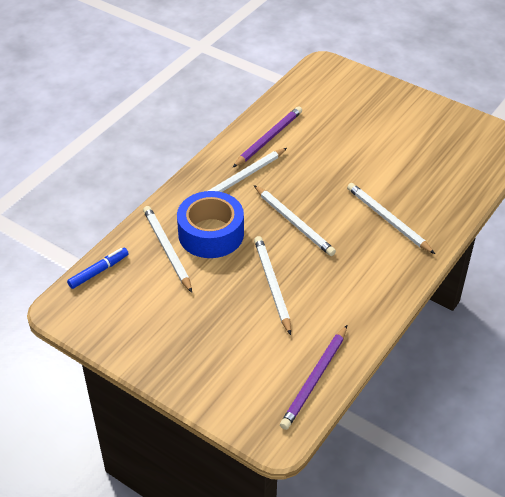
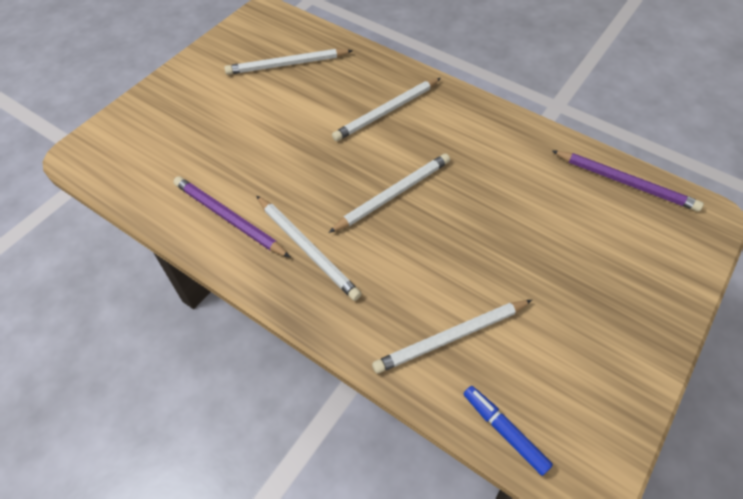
camera: 90 degrees left, 10 degrees up
blue tape [177,191,244,258] -> none
white pencil [254,236,291,335] -> white pencil moved to [225,49,353,75]

